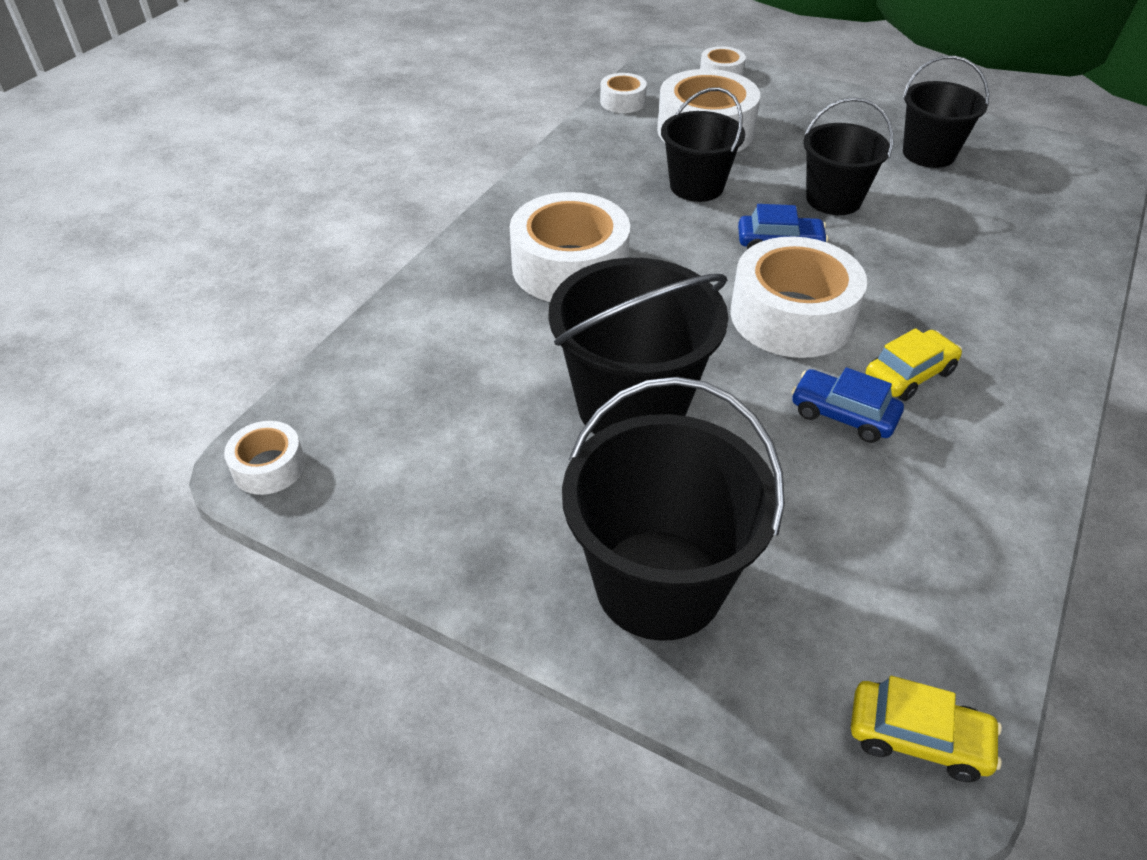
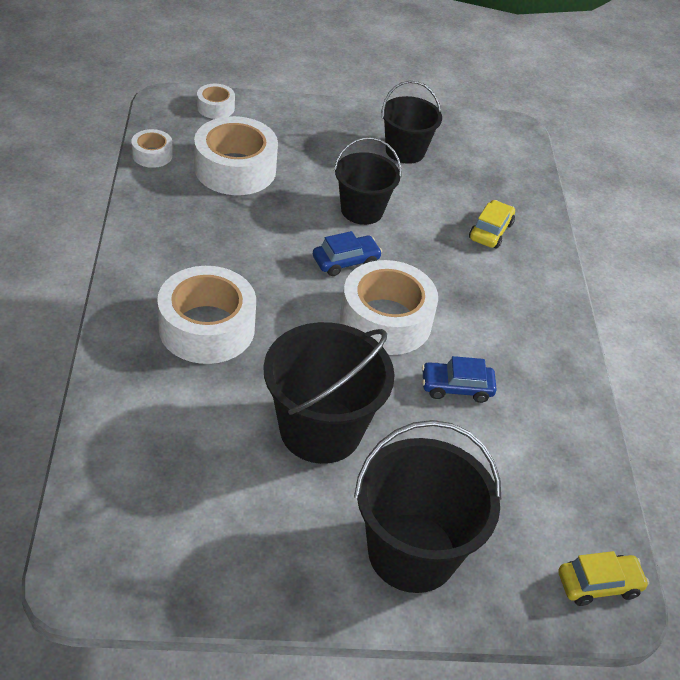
camera: 35 degrees left, 0 degrees up
white tape [224,421,305,495] -> none
black bucket [661,87,745,202] -> none
yellow car [866,328,962,401] -> yellow car moved to [469,200,515,249]

